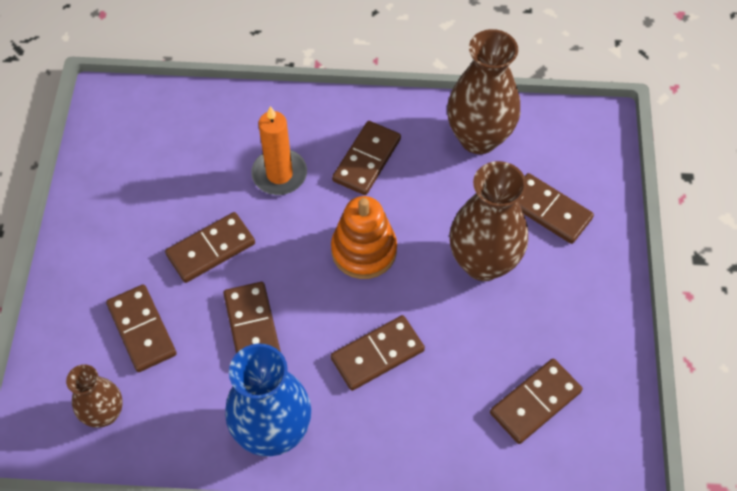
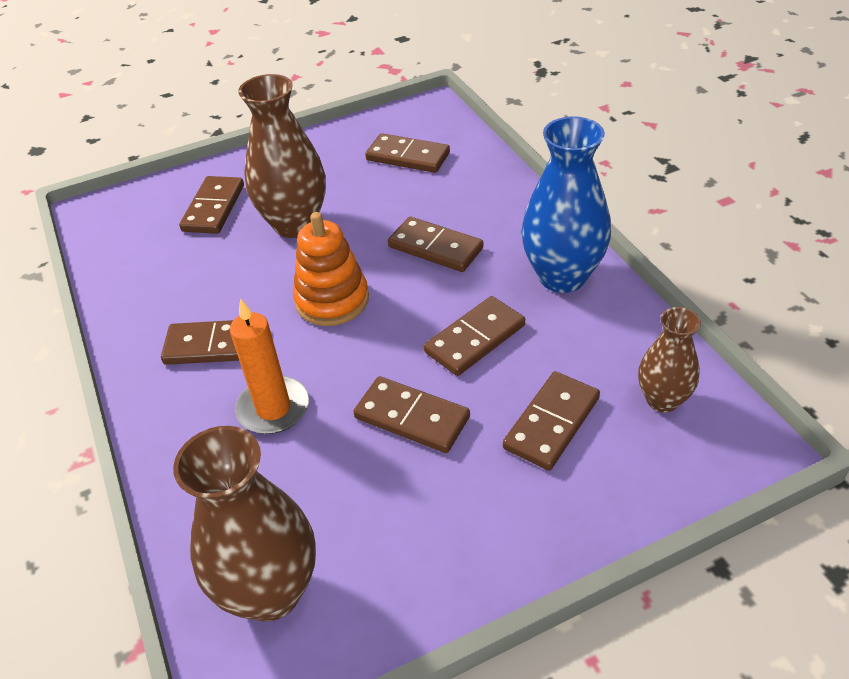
camera: 115 degrees left, 15 degrees down
brown vase [447,29,520,154] -> brown vase moved to [173,426,316,622]

